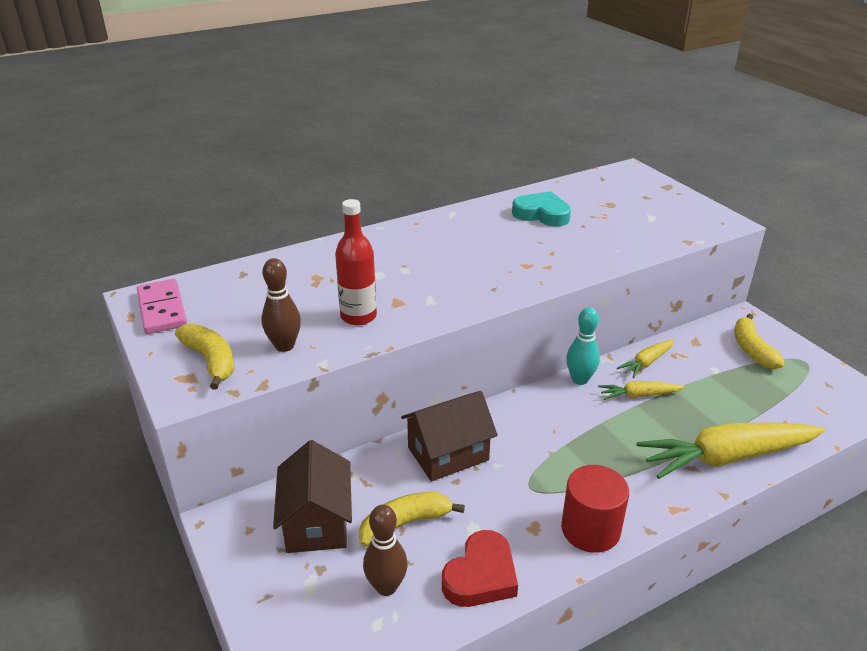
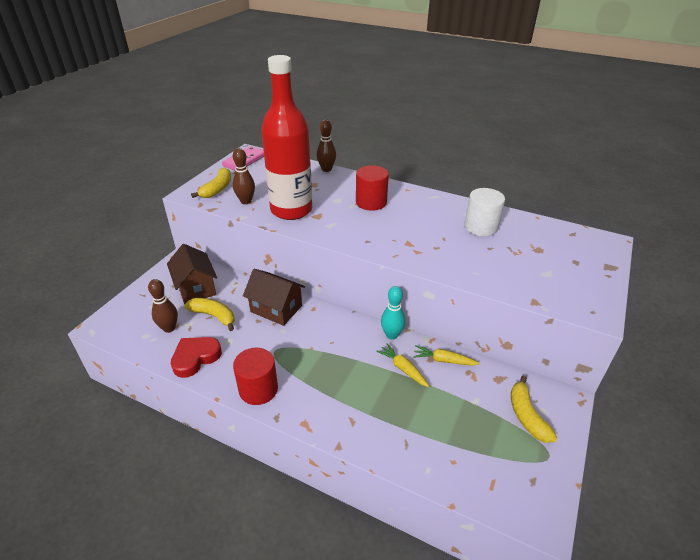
camera: 55 degrees right, 5 degrees up
brown house [273,440,352,553] -> brown house turned 75 degrees counterclockwise [167,244,217,304]
red bottle [335,199,377,325] -> red bottle [261,55,312,220], size x1.89
red heart [442,530,518,607] -> red heart turned 135 degrees clockwise [171,337,222,378]
turquoise heart [512,191,571,226] -> white cylinder [464,188,505,236]
yellow carrot [636,422,825,479] -> none
yellow banana [734,314,785,369] -> yellow banana turned 60 degrees counterclockwise [511,376,557,443]
none -> brown bowling pin [317,119,336,172]
none -> red cylinder [356,165,389,211]

